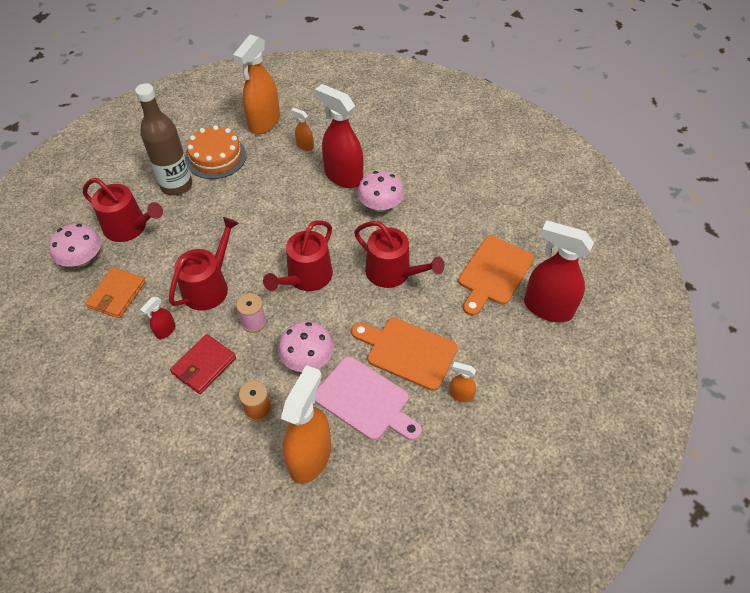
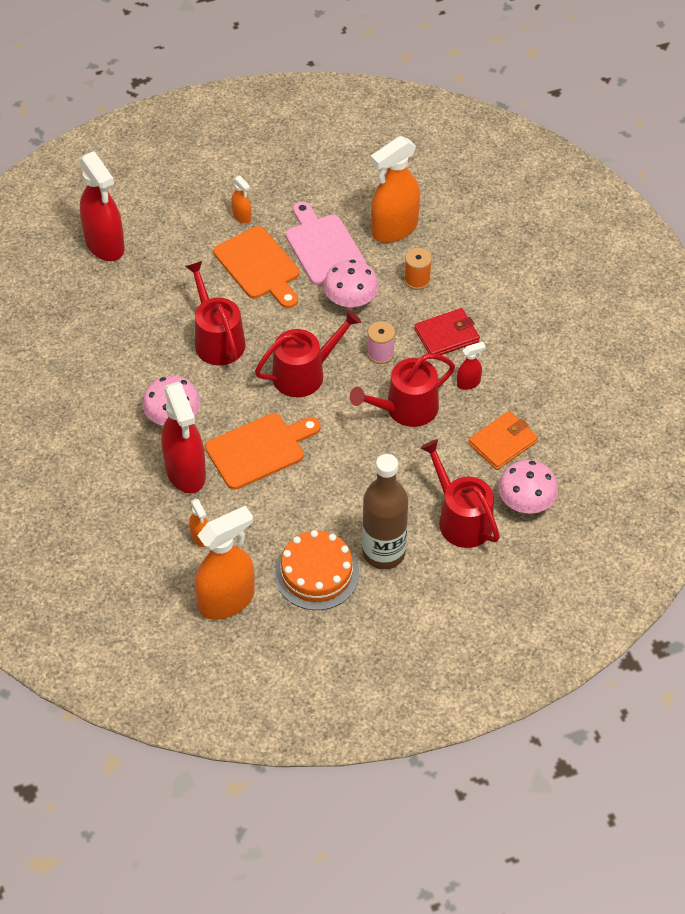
camera: 150 degrees left, 0 degrees up
orange cutting board [458,236,534,316] -> orange cutting board moved to [205,413,321,490]

